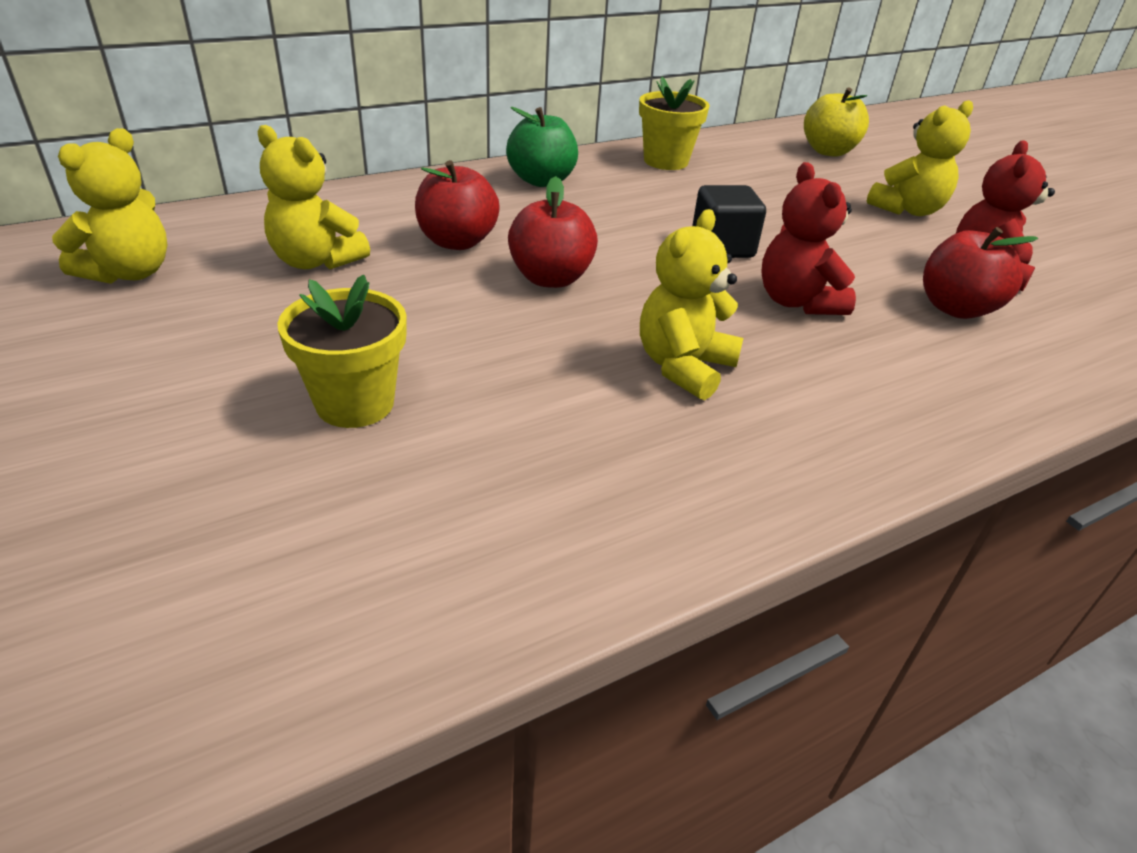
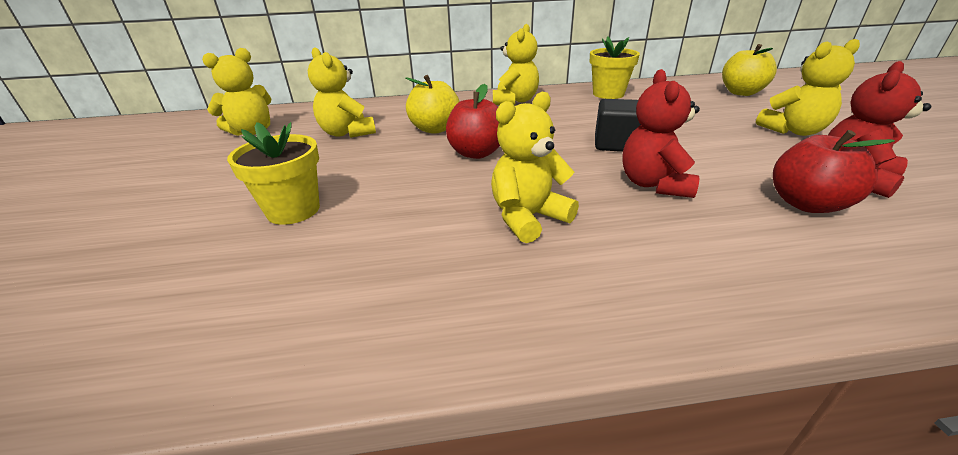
camera: 25 degrees right, 5 degrees down
red apple [415,160,500,250] -> yellow apple [405,75,460,134]
green apple [506,107,578,187] -> yellow teddy bear [493,24,539,105]

